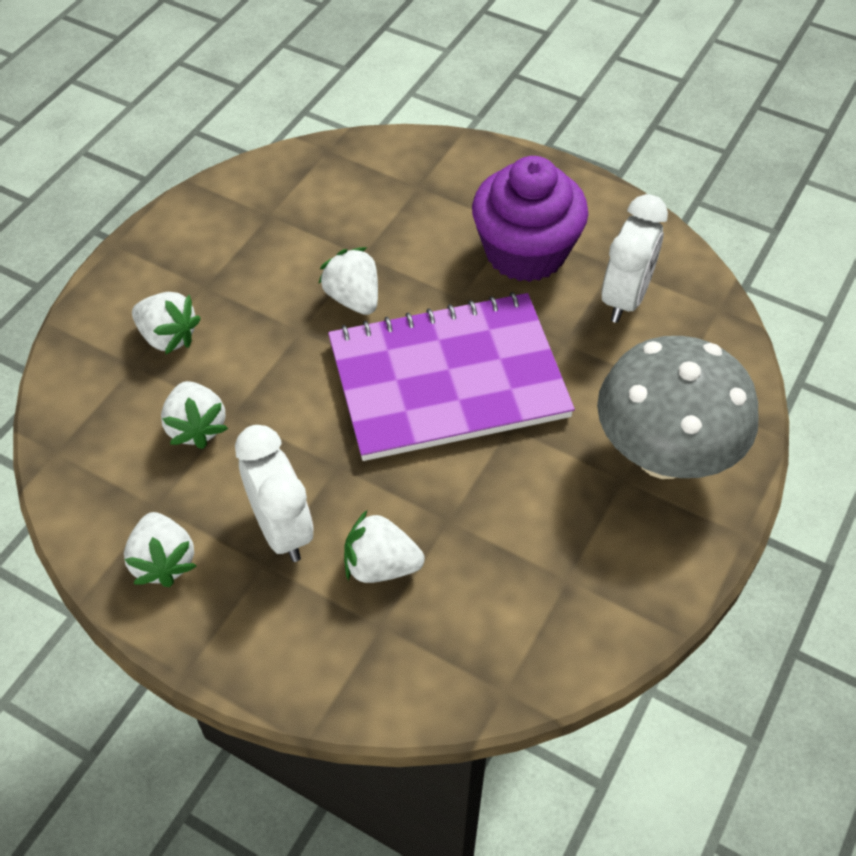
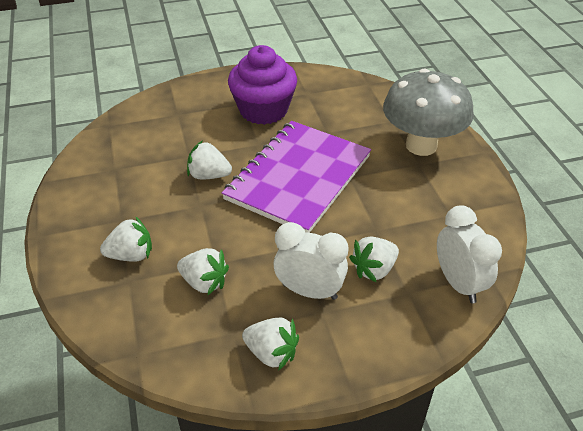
camera: 45 degrees left, 10 degrees down
white clock [602,194,668,323] -> white clock moved to [437,205,502,303]

